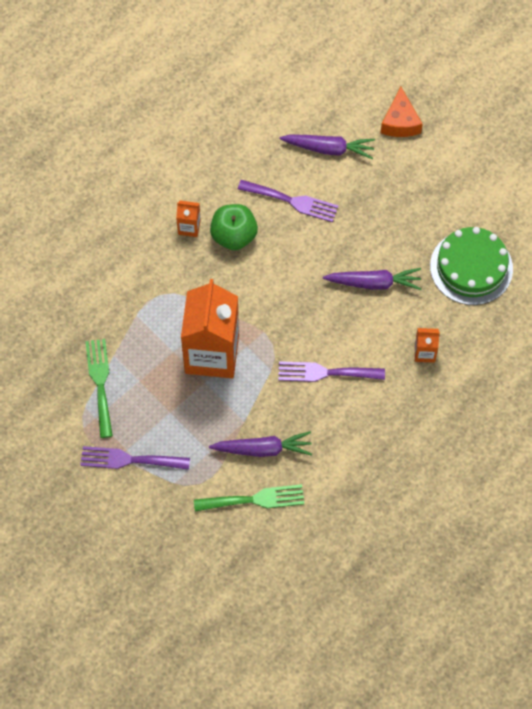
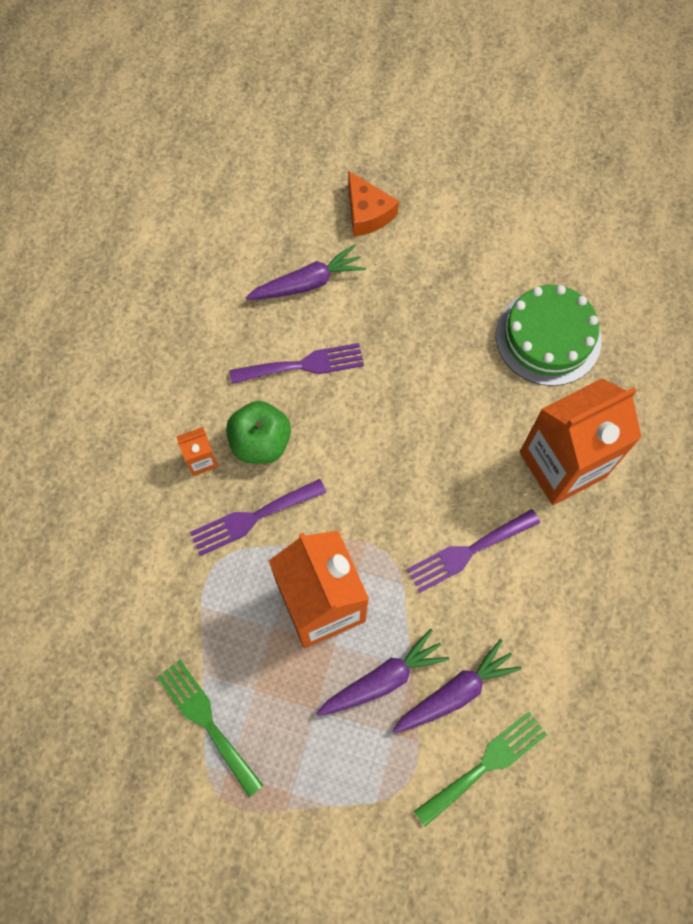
camera: 30 degrees left, 5 degrees up
purple fork [81,446,190,470] -> purple fork moved to [190,479,327,556]
purple carrot [323,268,422,290] -> purple carrot moved to [316,629,449,716]
orange carton [415,328,440,363] -> orange carton [520,378,642,505], size x2.40

